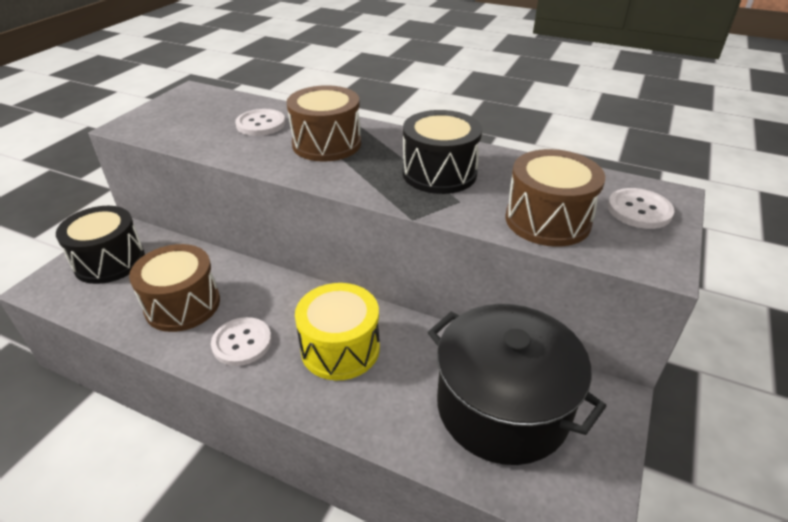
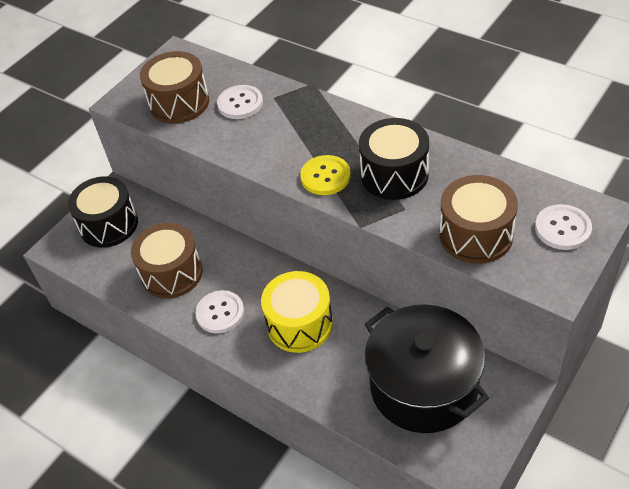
camera: 15 degrees right, 10 degrees up
brown drum [286,85,361,162] -> brown drum moved to [140,51,209,124]
none -> yellow button [300,155,351,195]

